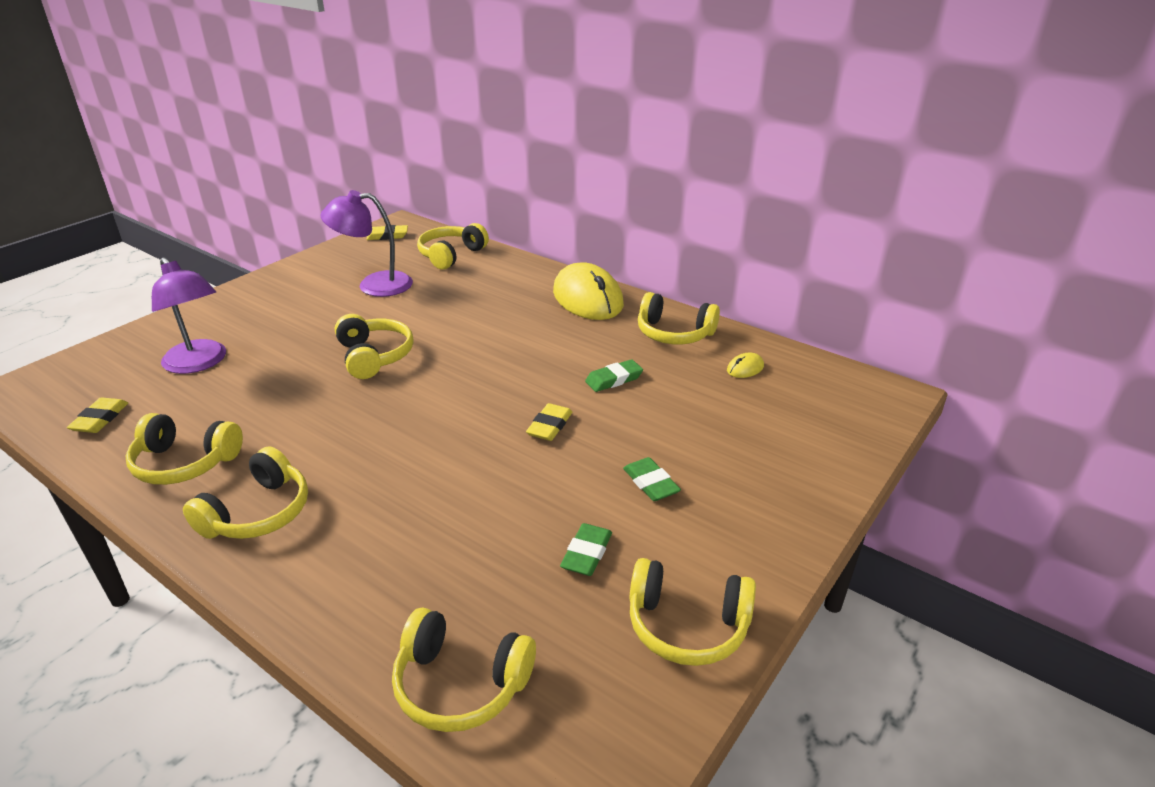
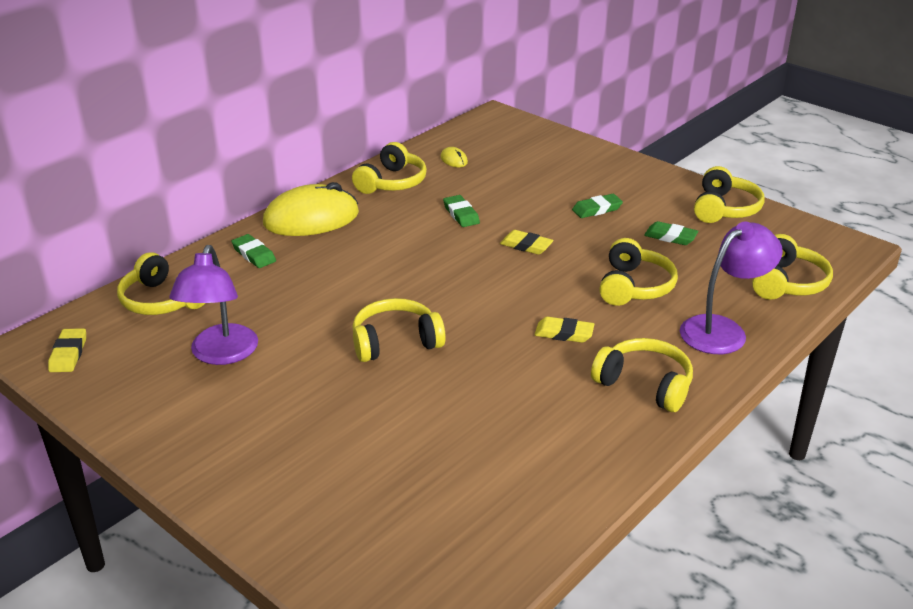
camera: 85 degrees left, 0 degrees up
yellow eraser [67,397,128,433] -> yellow eraser moved to [535,317,595,343]
yellow headphones [126,413,243,485] -> yellow headphones moved to [599,238,678,306]
purple lamp [152,257,226,374] -> purple lamp moved to [680,221,783,354]
none -> green eraser [231,234,276,268]

